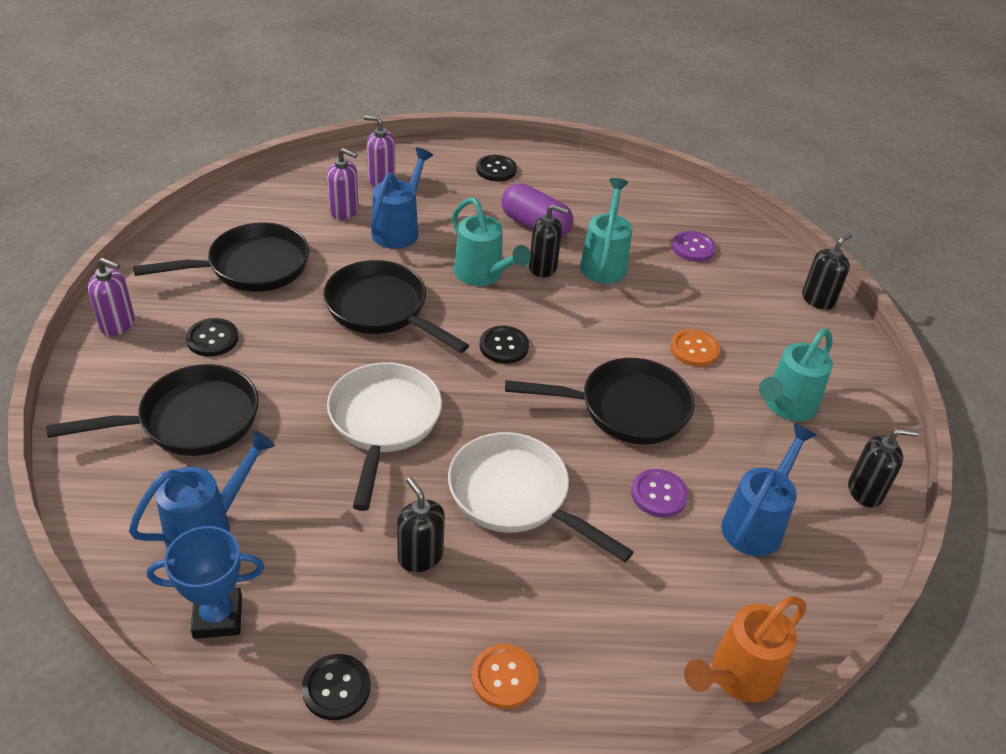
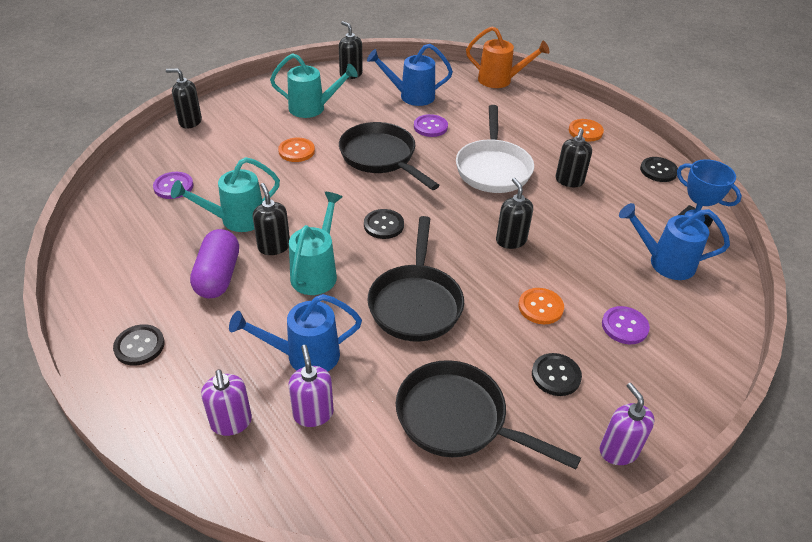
camera: 125 degrees left, 0 degrees up
black pan [46,364,259,456] -> purple button [602,306,650,344]
white pan [327,362,442,511] -> black soap dispenser [496,178,533,249]
none -> orange button [518,288,564,324]

